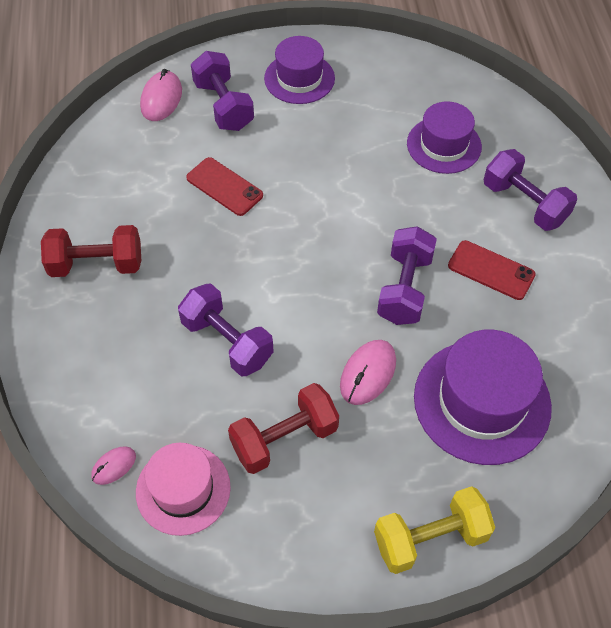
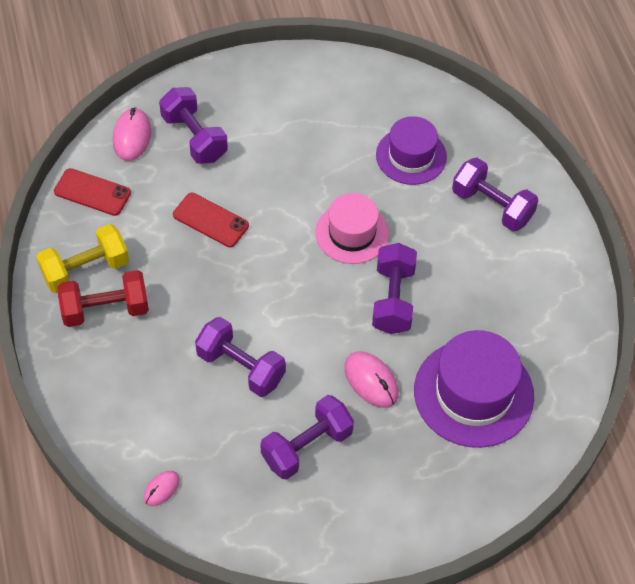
camera: 10 degrees left, 0 degrees up
pink hat [136,443,231,536] -> pink hat moved to [315,193,389,264]
red dumbbell [228,383,339,474] -> purple dumbbell [260,395,354,480]
purple hat [264,36,335,104] -> none
pink mouse [340,340,396,405] -> pink mouse turned 60 degrees counterclockwise [344,351,399,408]
yellow dumbbell [374,486,495,574] -> yellow dumbbell moved to [36,224,129,293]
red phone [448,240,536,300] -> red phone moved to [54,168,131,216]

